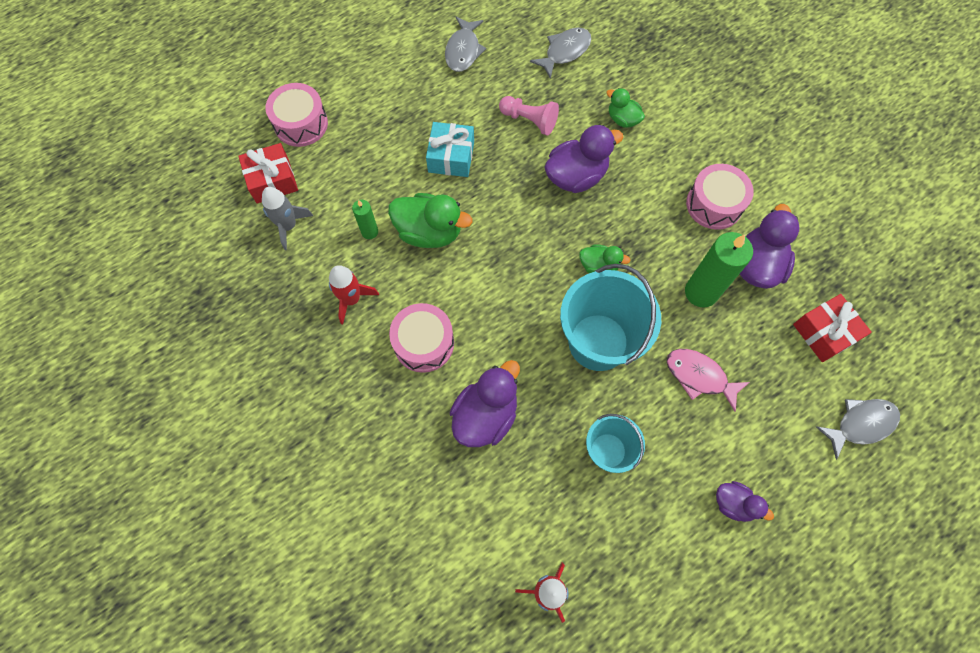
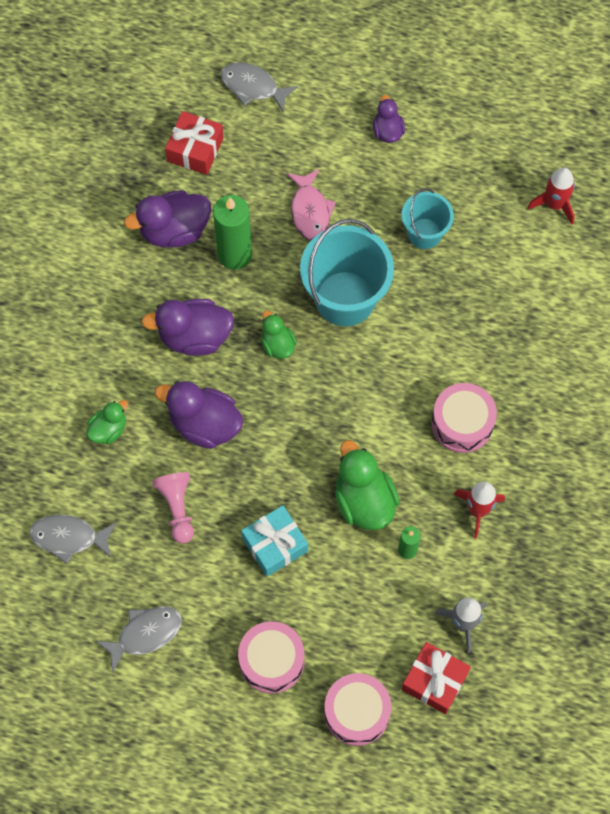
camera: 130 degrees left, 0 degrees up
purple duck [450,360,520,447] -> purple duck moved to [141,299,234,356]
green duck [606,88,645,128] -> green duck turned 135 degrees counterclockwise [86,400,128,444]
pink drum [686,164,754,230] -> pink drum moved to [238,621,304,694]

